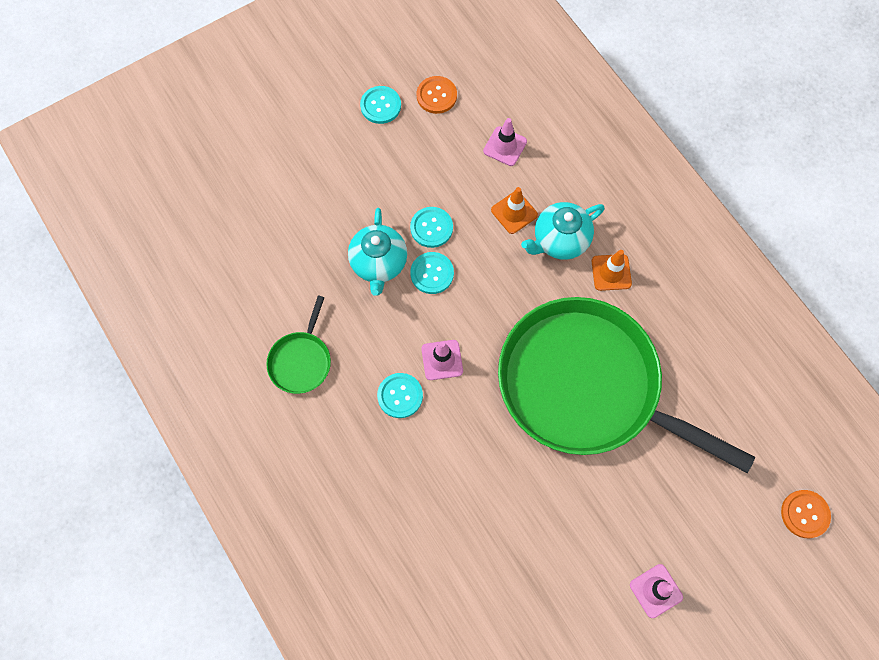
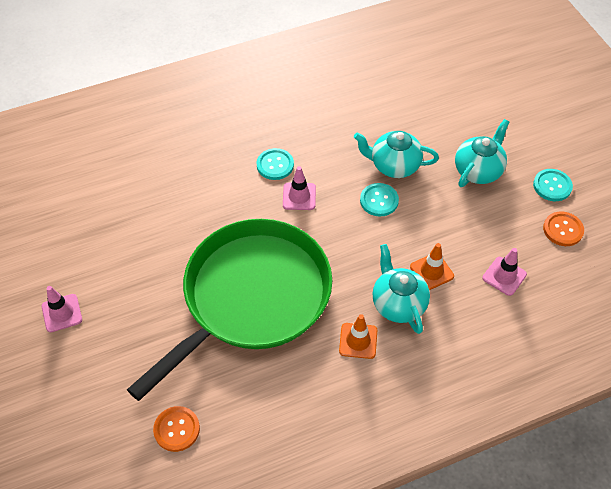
camera: 100 degrees right, 15 degrees down
green pan [266,296,331,394] -> none
turquoise button [410,207,453,248] -> none
orange button [781,490,831,538] -> orange button moved to [153,406,200,452]
none -> turquoise teapot [455,119,509,187]

